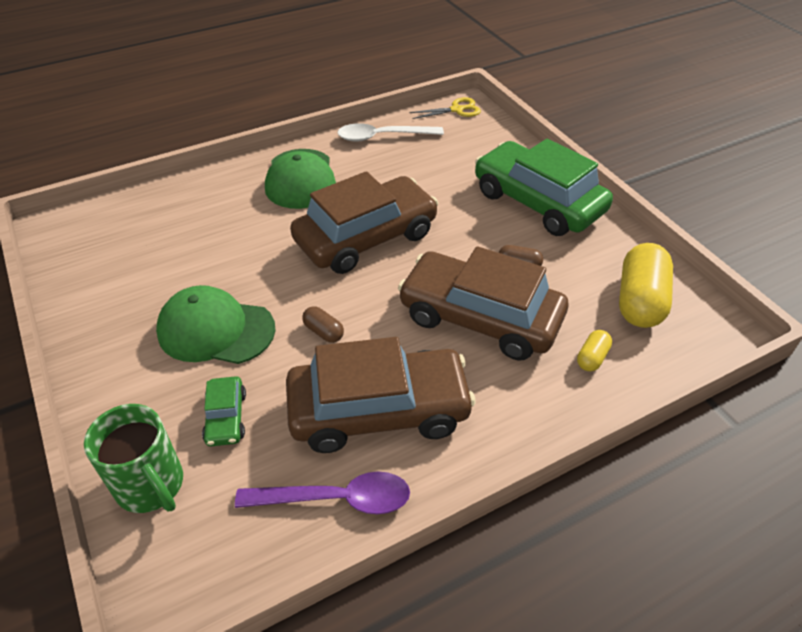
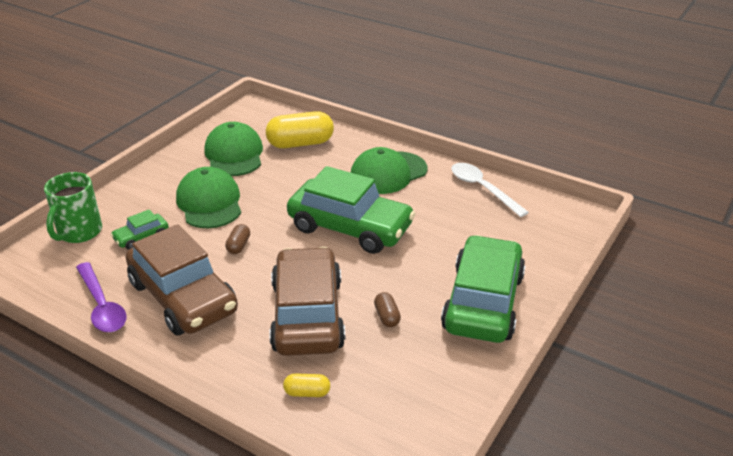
camera: 60 degrees right, 10 degrees down
brown car [290,171,438,274] -> green car [287,166,415,254]
yellow scissors [410,97,481,119] -> none
yellow capsule [619,243,673,328] -> yellow capsule moved to [266,111,334,148]
none -> green cap [204,122,263,176]

